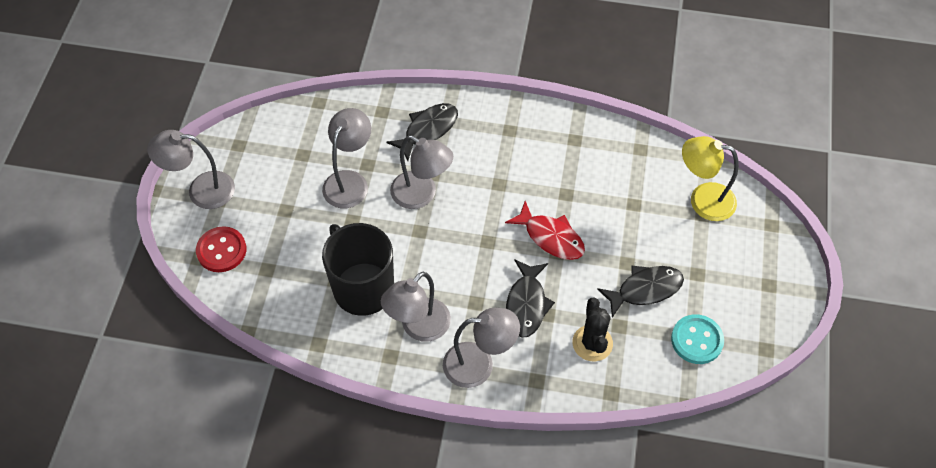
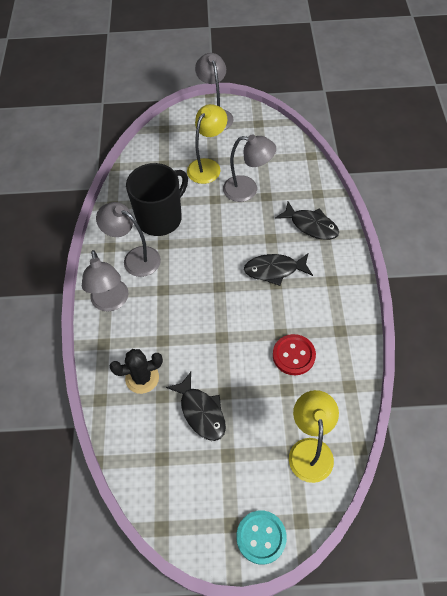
camera: 80 degrees right, 0 degrees up
red button [196,226,247,272] -> red button moved to [273,334,316,375]
grey lamp [390,135,453,209] -> none
red fish [505,201,585,260] -> none
black fish [506,259,555,338] -> black fish moved to [244,253,313,286]
turquoise button [671,314,724,364] -> turquoise button moved to [237,510,287,565]
none -> yellow lamp [187,104,227,184]

